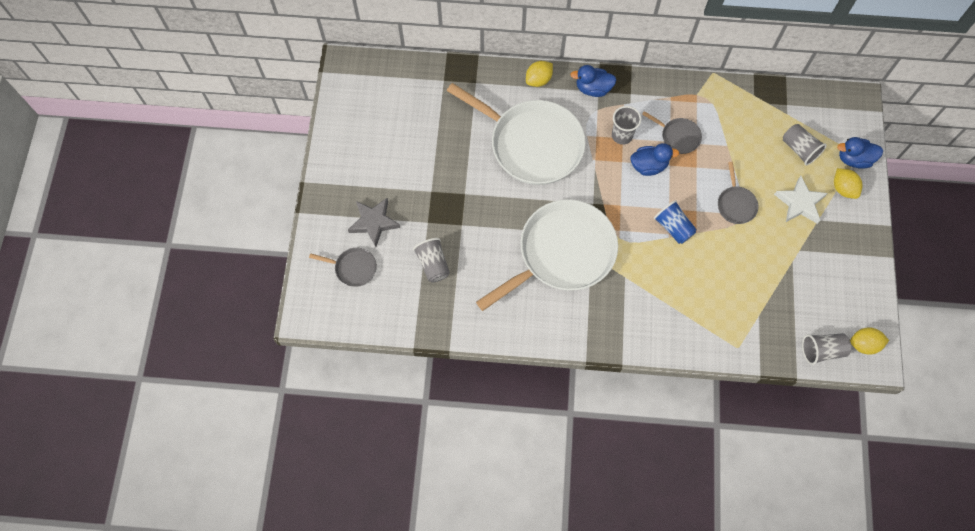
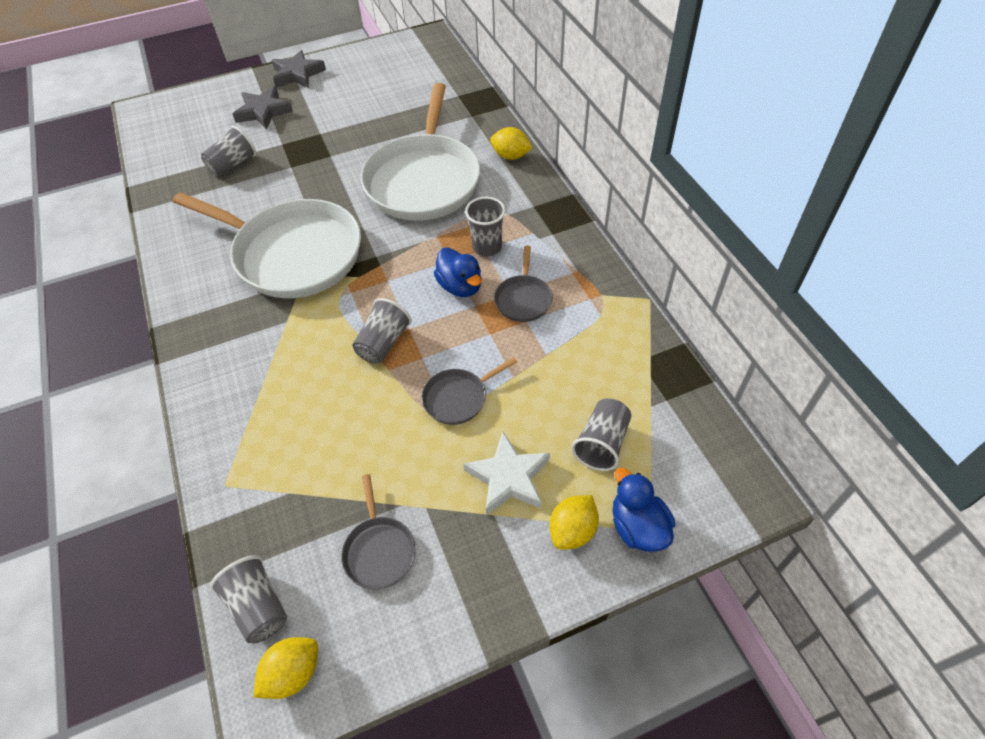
camera: 65 degrees right, 15 degrees down
grey pan [309,248,377,287] -> grey pan moved to [341,474,416,589]
blue duck [570,65,616,97] -> none
blue cup [654,200,697,244] -> grey cup [352,298,412,363]
yellow lemon [850,328,889,355] -> yellow lemon turned 75 degrees clockwise [254,637,318,699]
none -> grey star [271,50,326,88]

